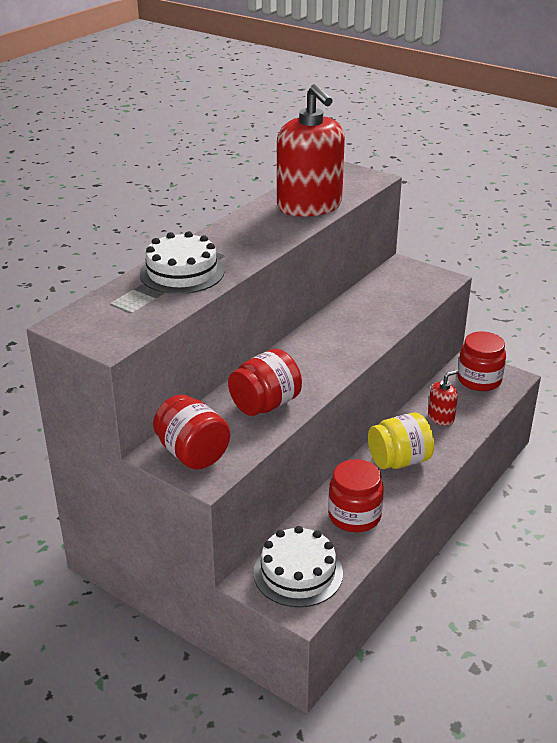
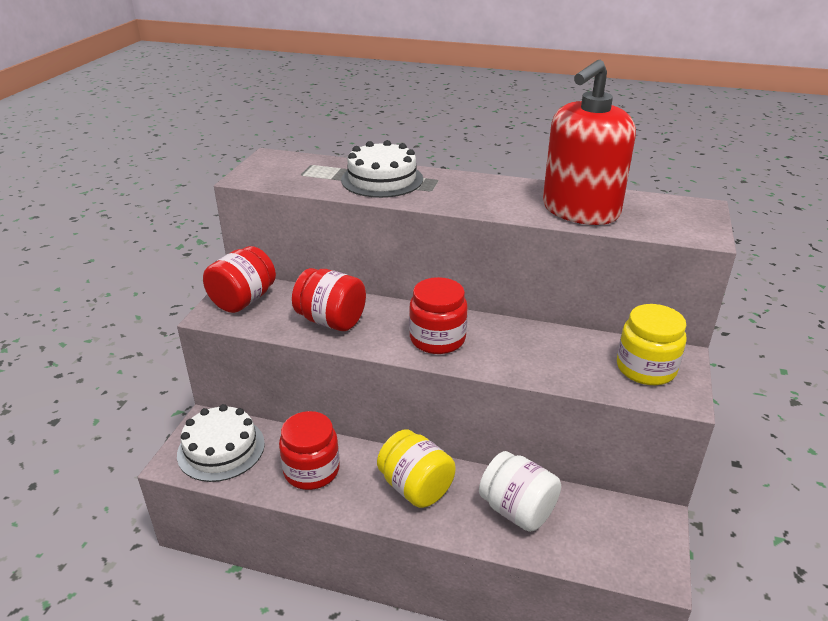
camera: 70 degrees right, 0 degrees up
red soap dispenser [428,370,458,426] -> white jar [479,451,561,532]
red jar [458,331,506,391] -> red jar moved to [409,277,468,354]
none -> yellow jar [617,304,687,385]

